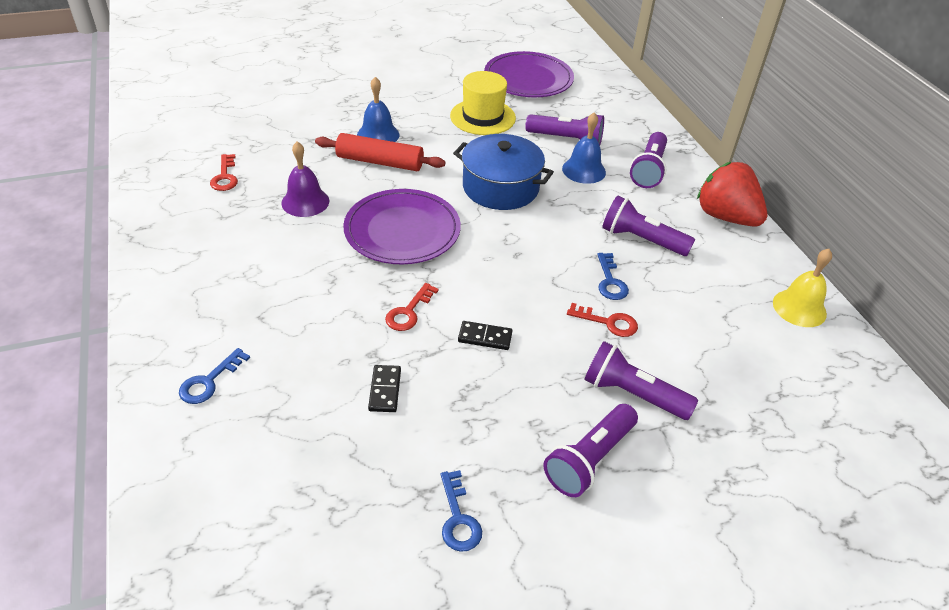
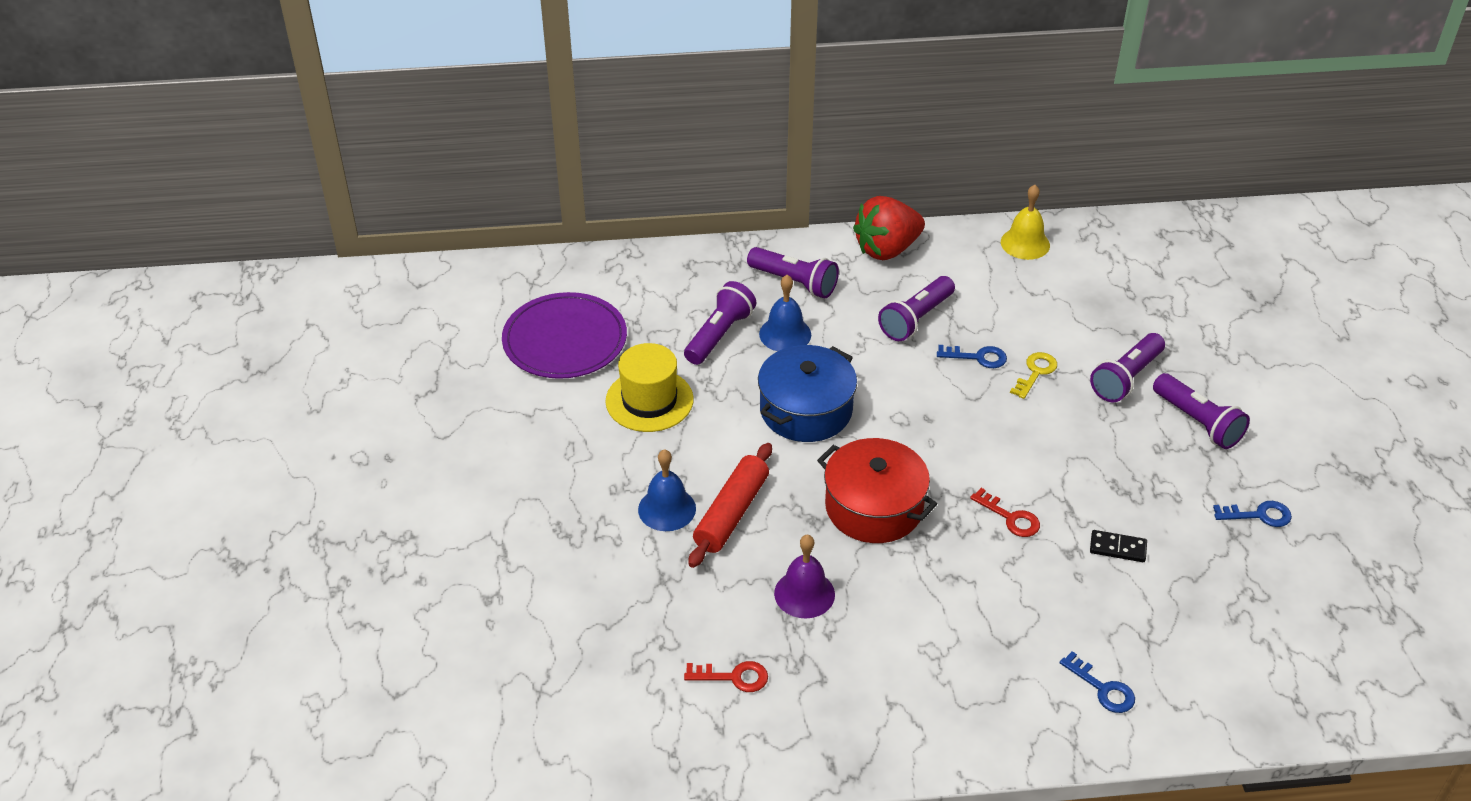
camera: 75 degrees left, 0 degrees up
purple plate [343,189,461,264] -> red pot [817,438,937,543]
black domino [458,321,512,350] -> none
red key [567,303,638,337] -> yellow key [1010,352,1057,399]

